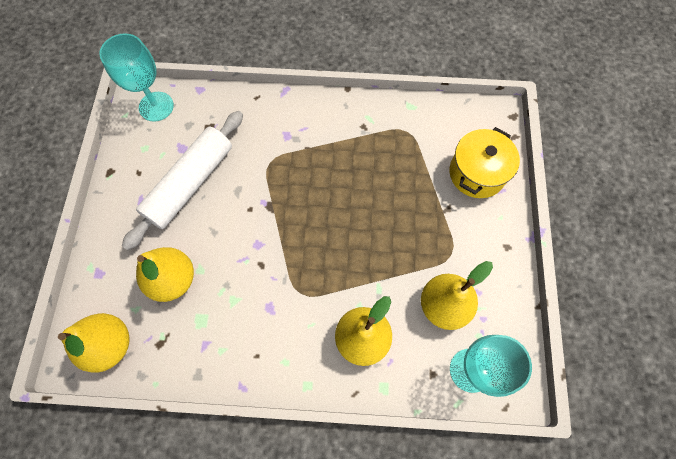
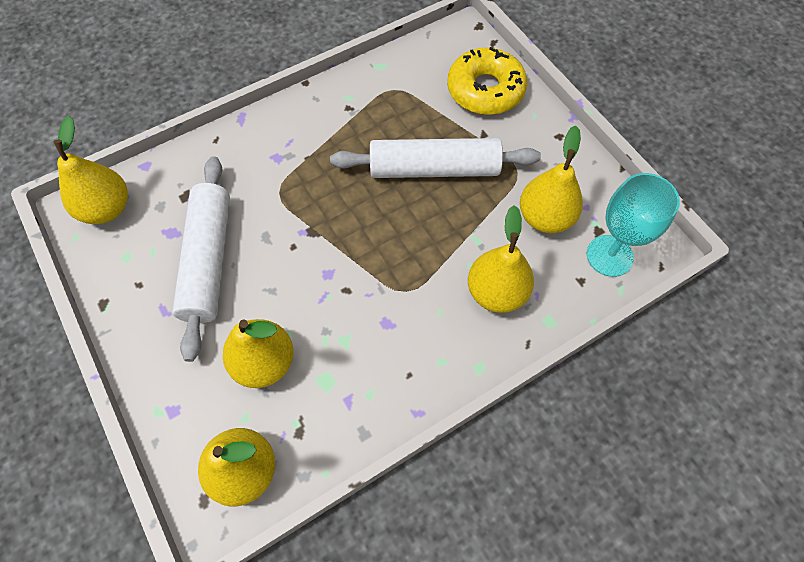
camera: 35 degrees left, 5 degrees down
turquoise goblet [99,33,174,122] -> yellow pear [54,116,128,224]
yellow pot [450,127,520,198] -> yellow donut [447,47,527,115]
none -> white rolling pin [330,138,541,178]

